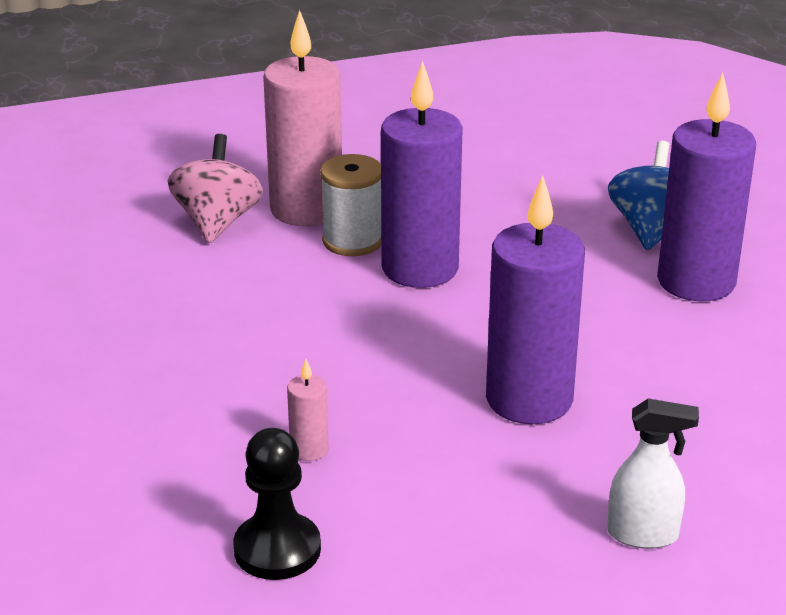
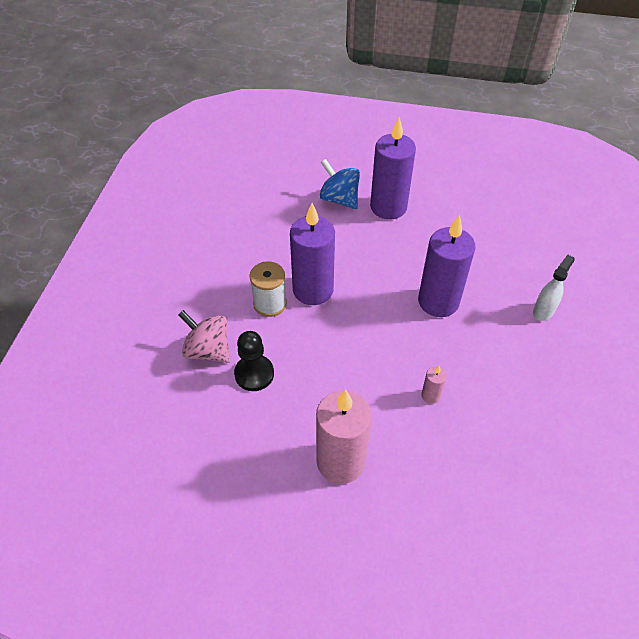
camera: 60 degrees left, 20 degrees up
black pawn [233,428,321,580] -> black pawn moved to [234,331,274,391]
pink candle [263,10,342,226] -> pink candle moved to [316,389,372,484]

